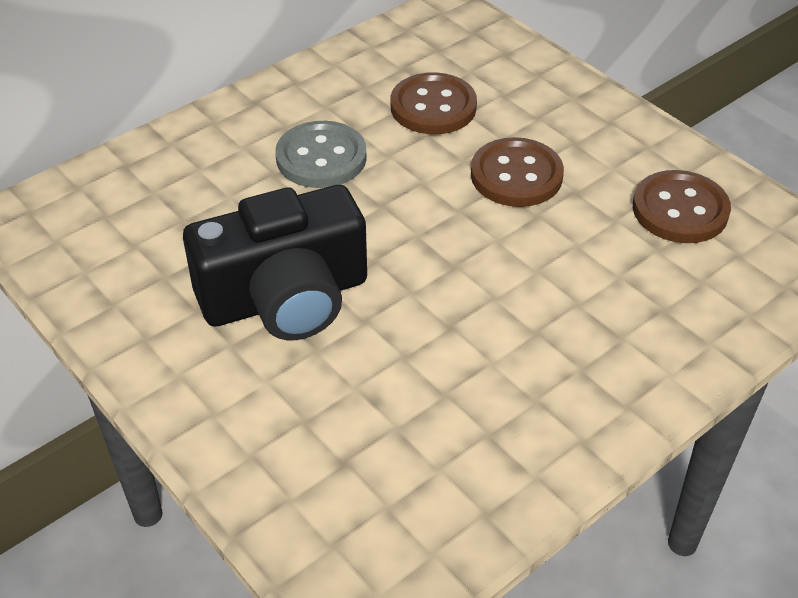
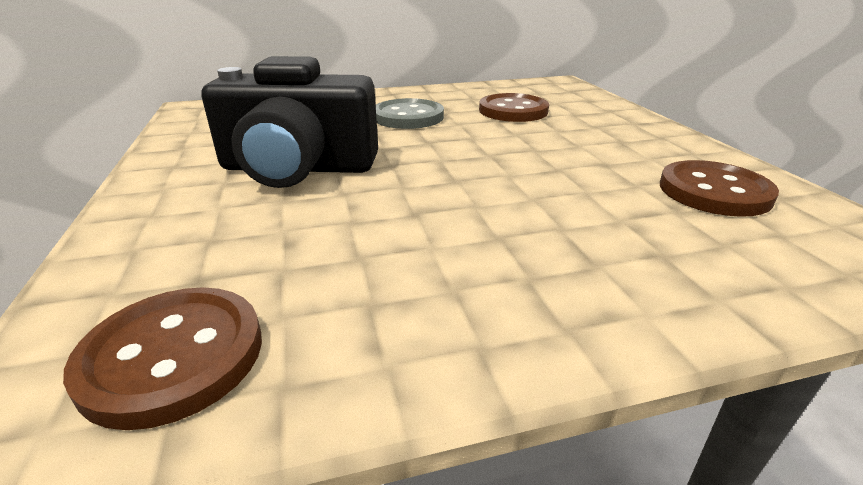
camera: 25 degrees right, 15 degrees down
brown button [471,137,564,207] -> brown button moved to [63,287,262,430]

